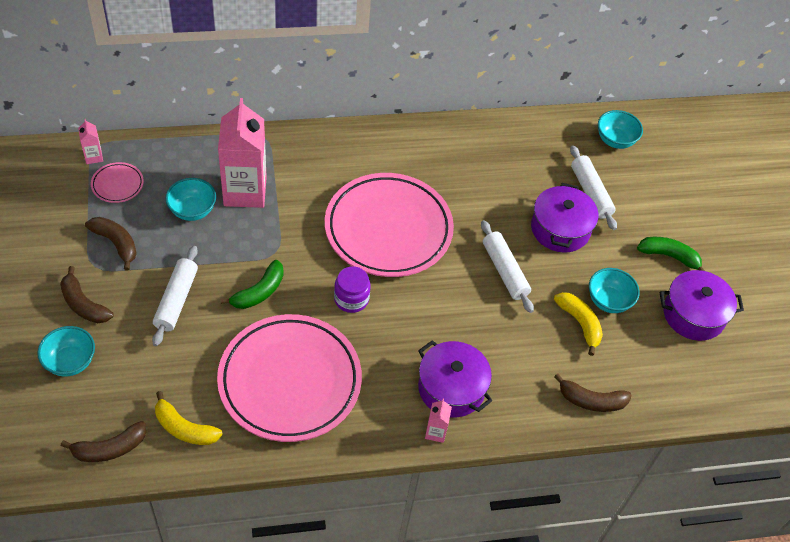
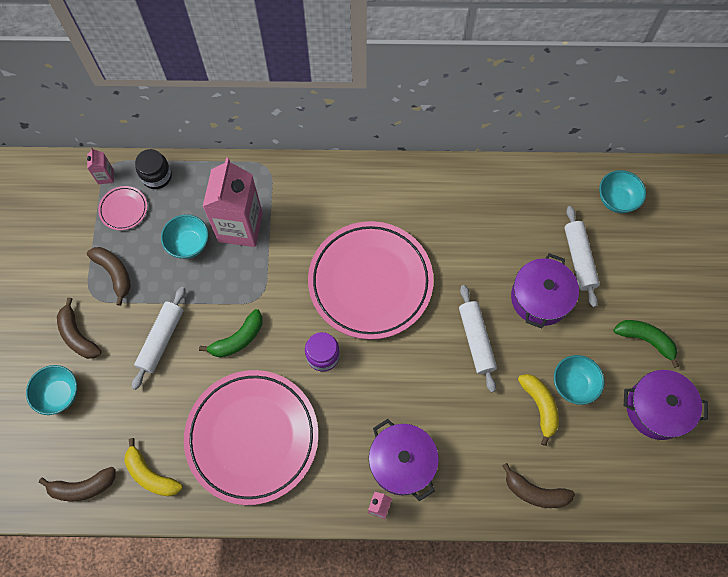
camera: 15 degrees right, 15 degrees up
none -> black jar [135,149,172,189]

